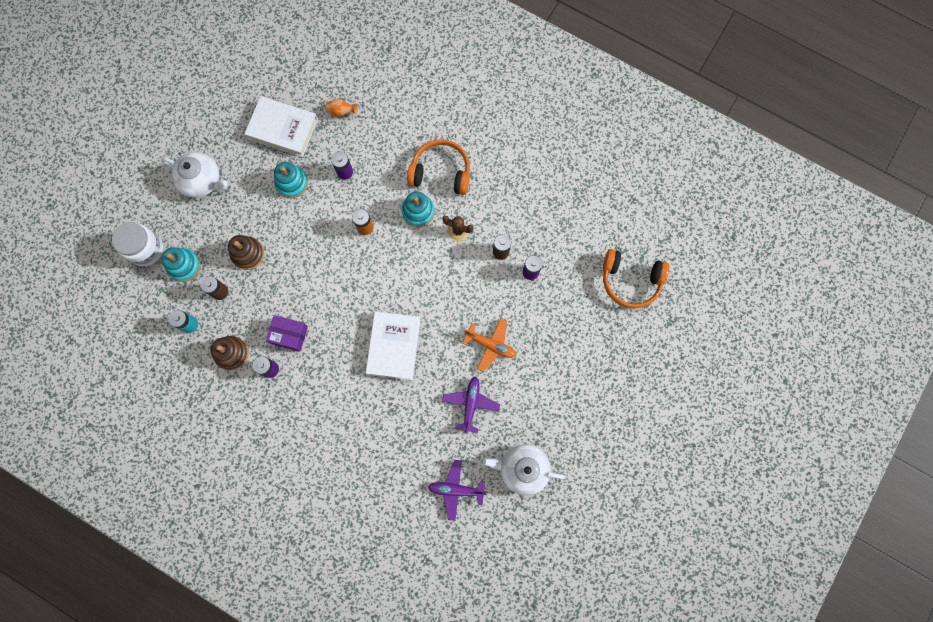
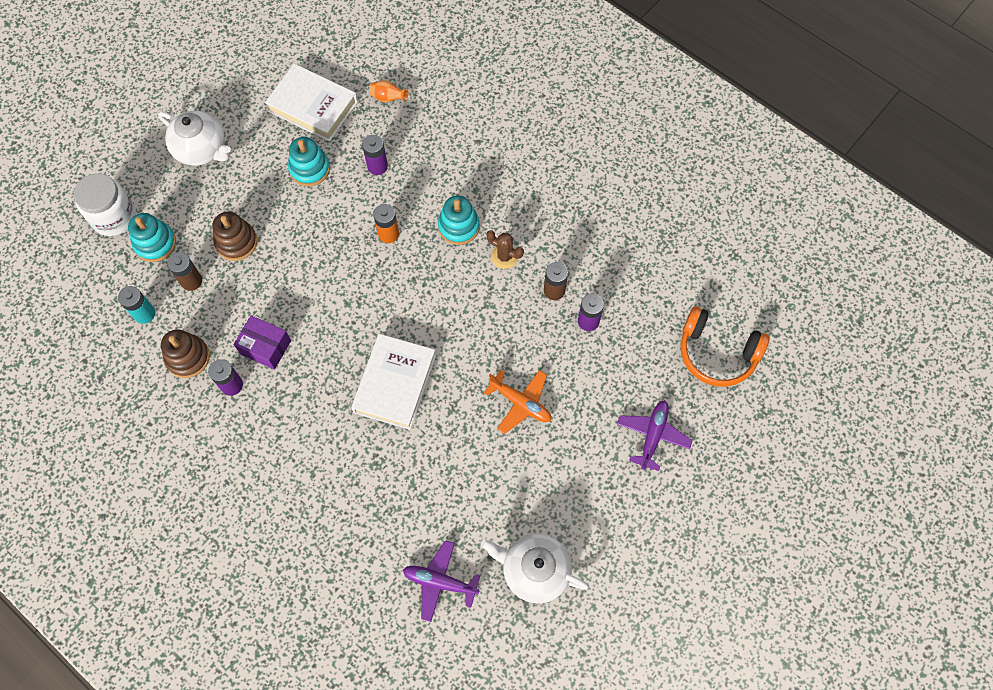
camera: 10 degrees right, 10 degrees down
orange headphones [407,139,470,195] -> none
purple plane [442,376,500,433] -> purple plane moved to [617,400,693,471]

